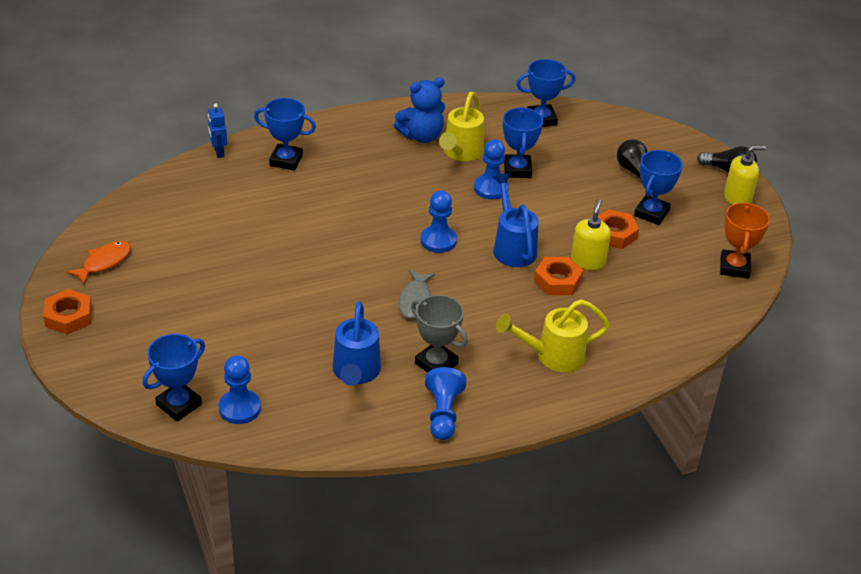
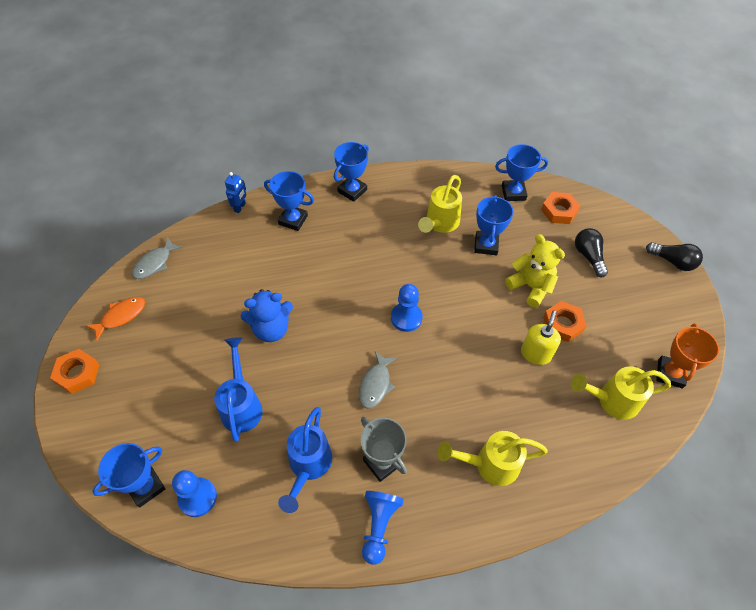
camera: 10 degrees right, 15 degrees up
blue robot [208,104,227,158] -> blue robot turned 150 degrees counterclockwise [225,172,246,213]
blue teddy bear [394,77,445,143] -> blue teddy bear moved to [241,289,293,342]
blue pawn [474,139,509,200] -> none
blue watering can [493,173,539,267] -> blue watering can moved to [214,337,263,442]
orange nut [534,257,583,295] -> orange nut moved to [541,192,580,224]
blue trophy [634,150,683,225] -> blue trophy moved to [334,142,369,202]
yellow soap dispenser [724,146,766,205] -> none
none -> grey fish [132,237,183,279]
none -> yellow teddy bear [505,234,565,307]
none -> yellow watering can [571,366,671,420]

